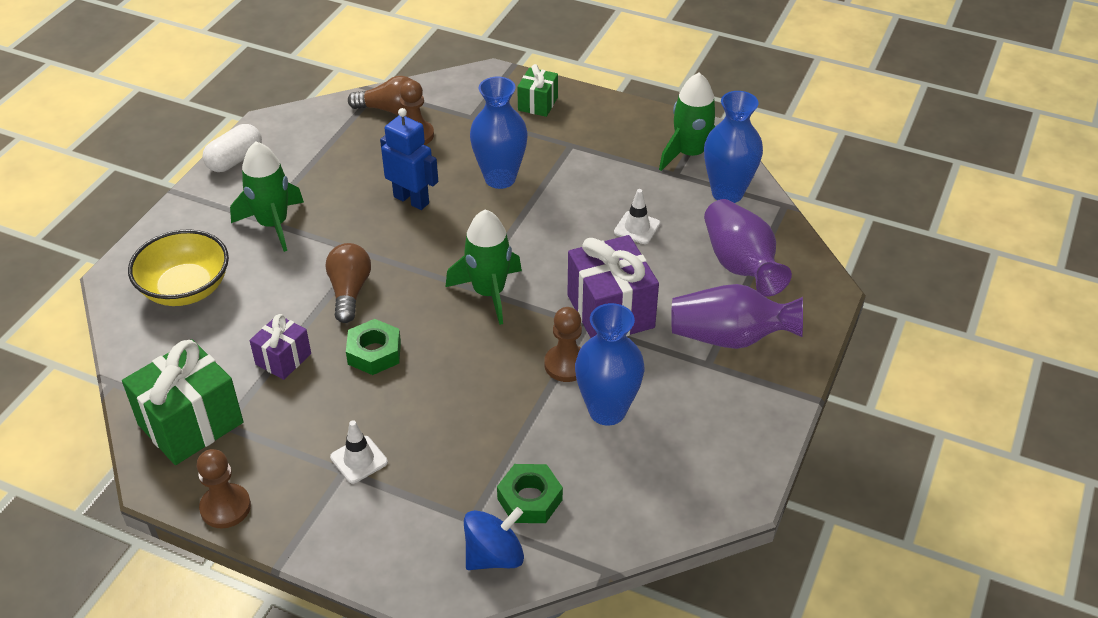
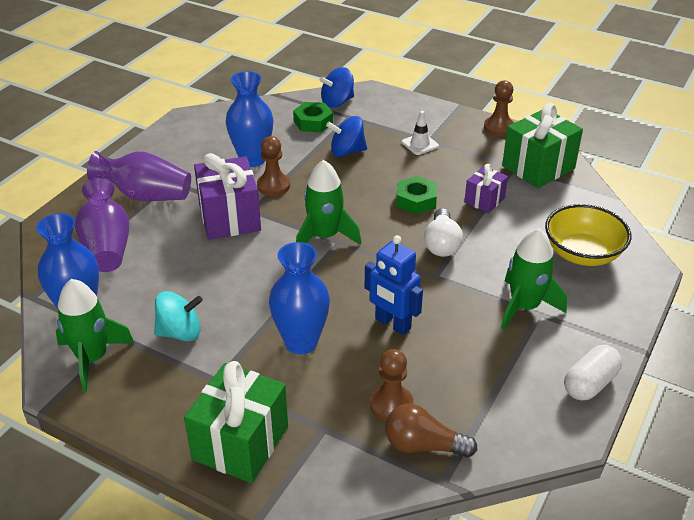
camera: 175 degrees left, 5 degrees down
brown light bulb [326,243,371,323] -> white light bulb [424,208,463,257]
green gift [517,64,558,117] -> green gift [184,361,288,483], size x1.80
white traffic cone [614,189,660,244] -> none
none -> turquoise spinning top [154,291,203,341]
none -> blue spinning top [326,116,367,157]

